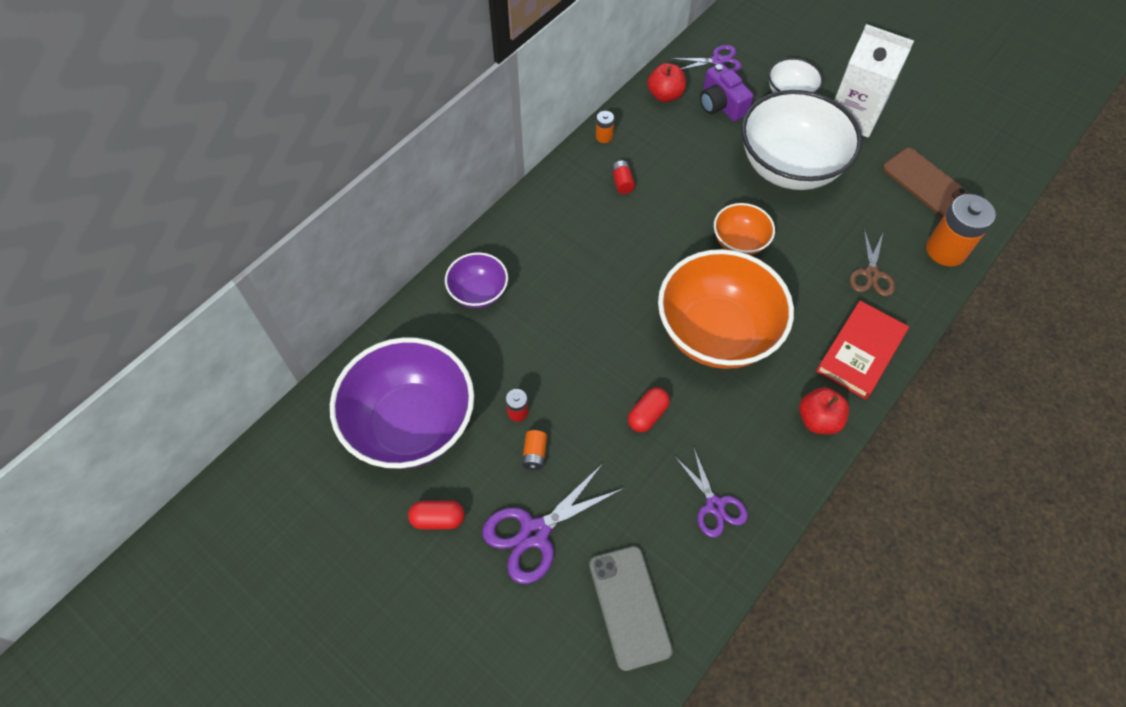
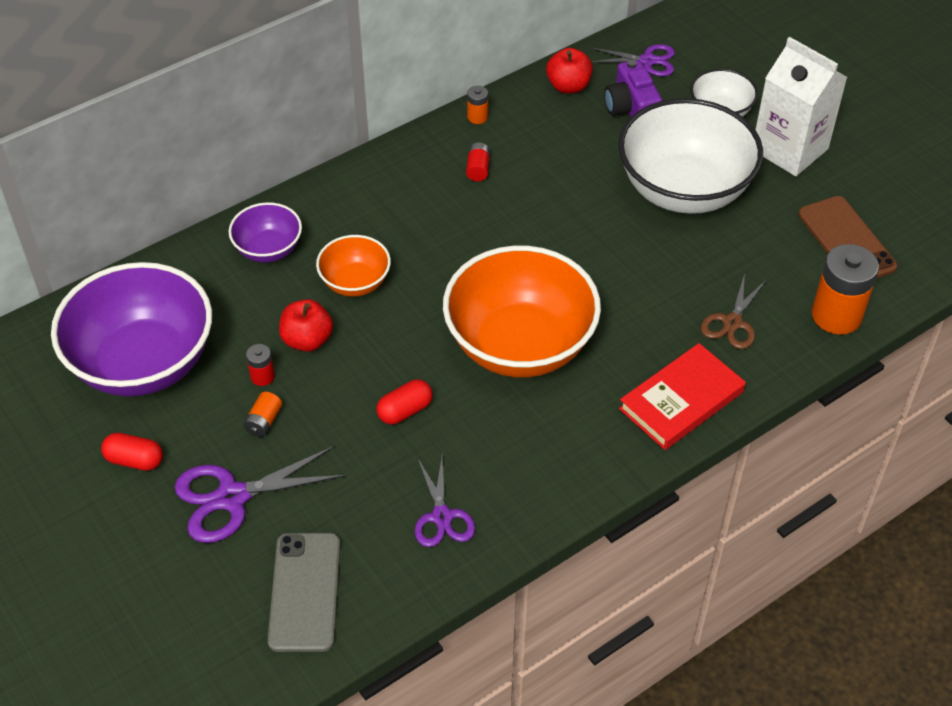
camera: 15 degrees right, 10 degrees down
orange bowl [714,203,775,255] -> orange bowl moved to [316,235,391,297]
red apple [799,387,849,434] -> red apple moved to [279,299,333,352]

